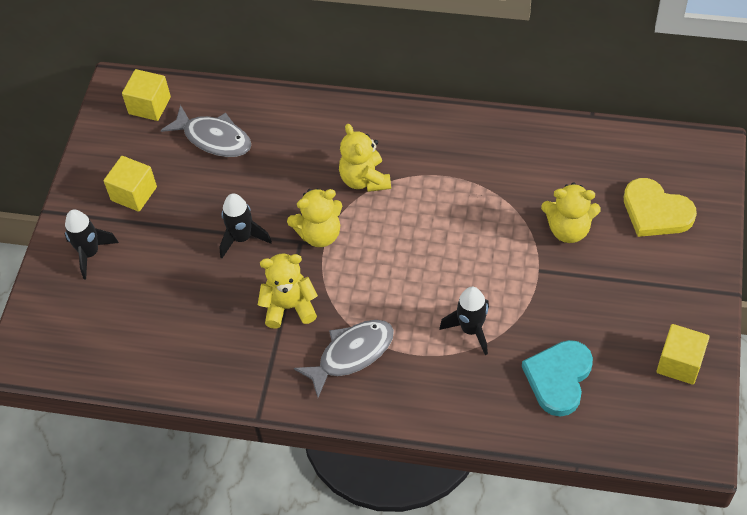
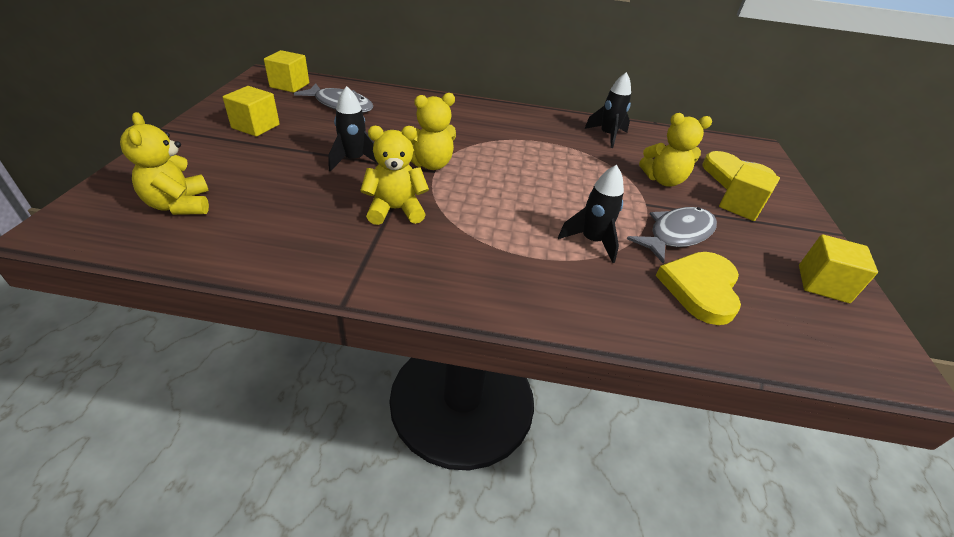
camera: 10 degrees left, 15 degrees down
black rocket [65,209,119,279] -> black rocket moved to [585,72,631,148]
grey fish [294,320,394,398] -> grey fish moved to [627,207,717,264]
yellow teddy bear [339,124,391,192] -> yellow teddy bear moved to [120,112,209,215]
turquoise heart [522,340,593,417] -> yellow heart [656,252,741,325]
none -> yellow cube [719,164,780,221]

